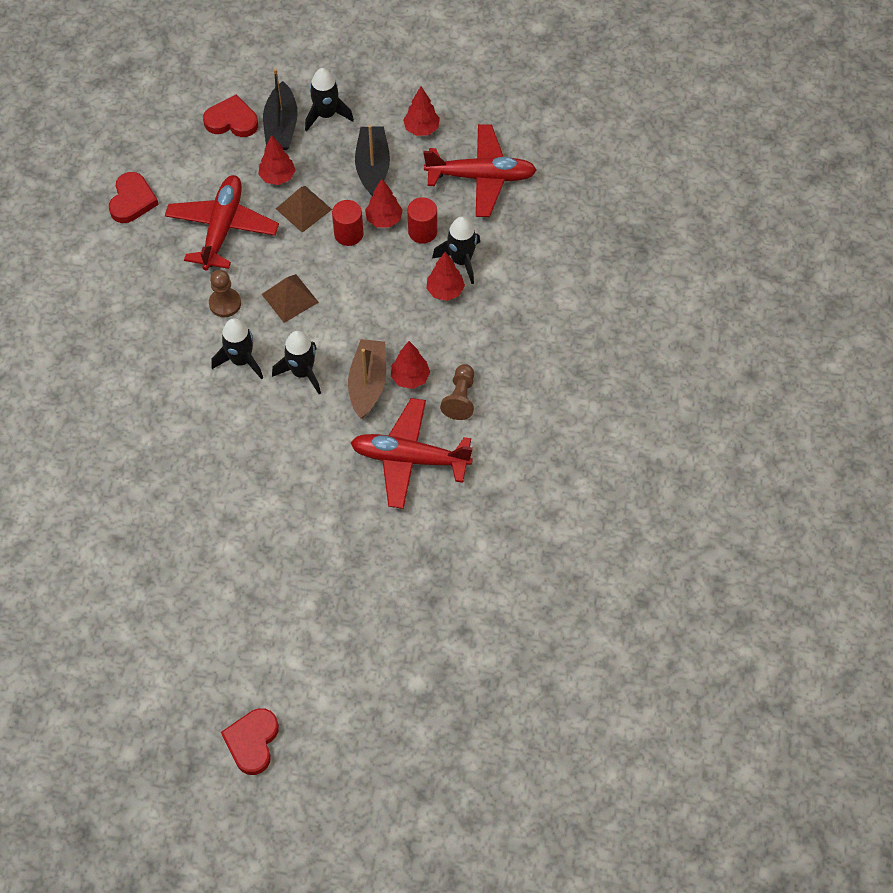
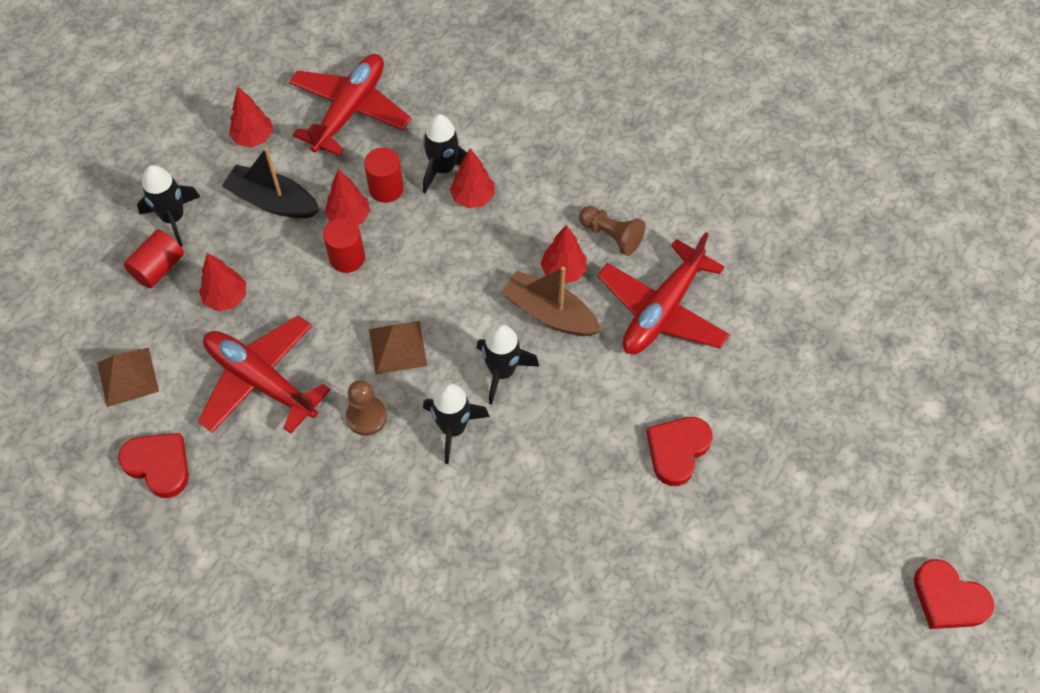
camera: 65 degrees left, 0 degrees up
red heart [203,95,258,137] -> red heart moved to [646,417,713,486]
black boat [263,69,298,150] -> red cylinder [124,230,184,288]
brown pyramid [276,186,332,233] -> brown pyramid moved to [98,348,159,407]

